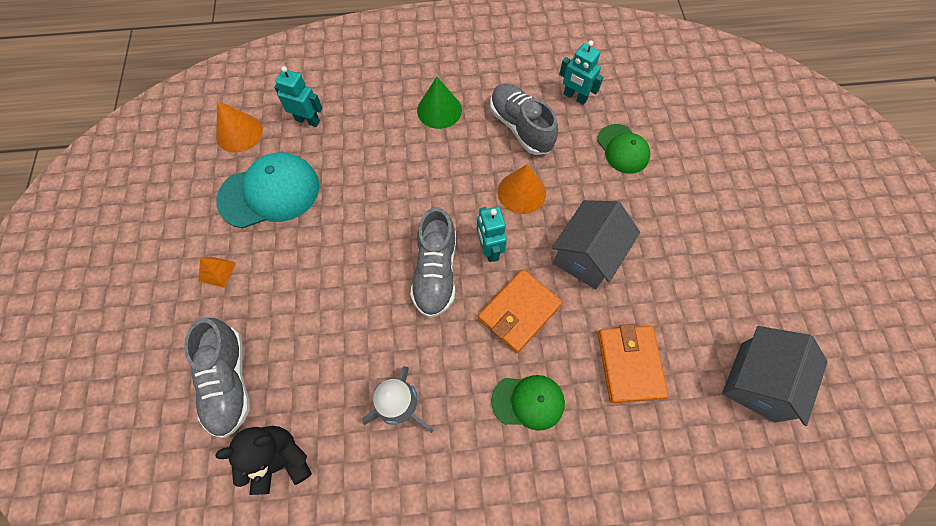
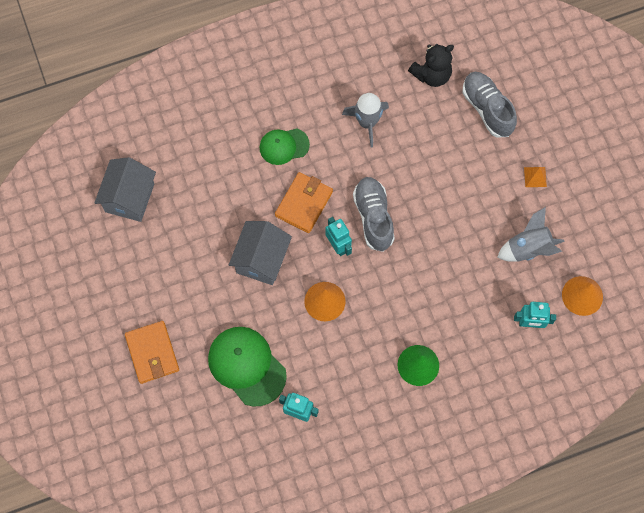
camera: 165 degrees right, 5 degrees up
turquoise cap [216,152,320,229] -> grey rocket [497,207,565,262]
grey shoe [490,83,558,155] -> none
green cap [597,124,650,174] -> green cap [208,327,287,407], size x1.63
orange wallet [598,324,669,403] -> orange wallet moved to [125,321,179,384]

